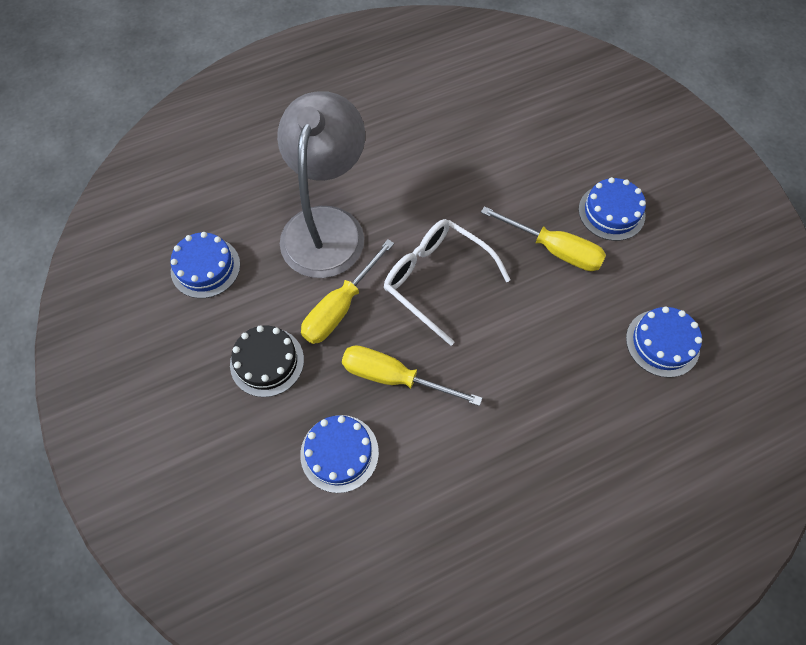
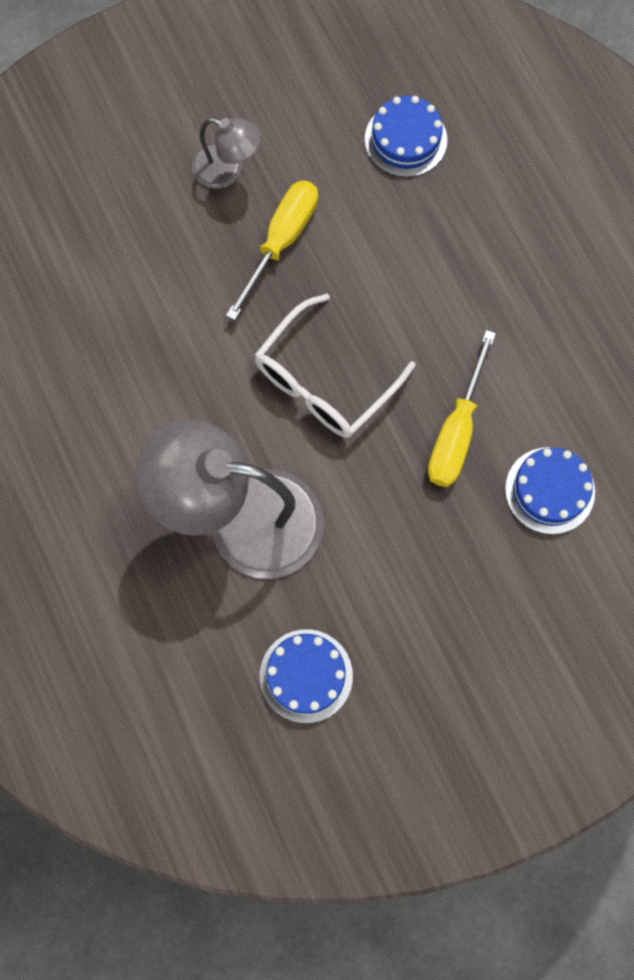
camera: 90 degrees left, 10 degrees up
black cake [230,325,304,397] -> none
yellow screwdriver [301,239,394,344] -> none
blue cake [578,177,646,241] -> grey lamp [192,118,261,189]

